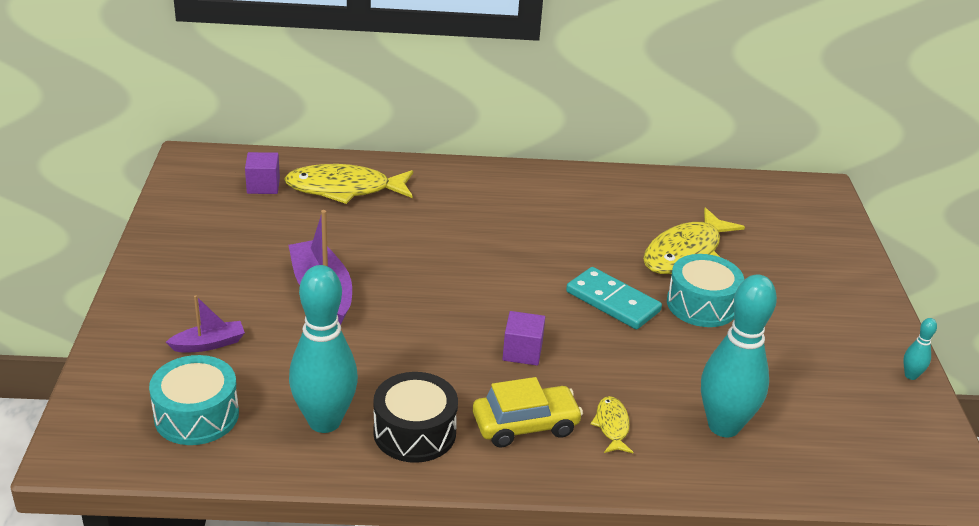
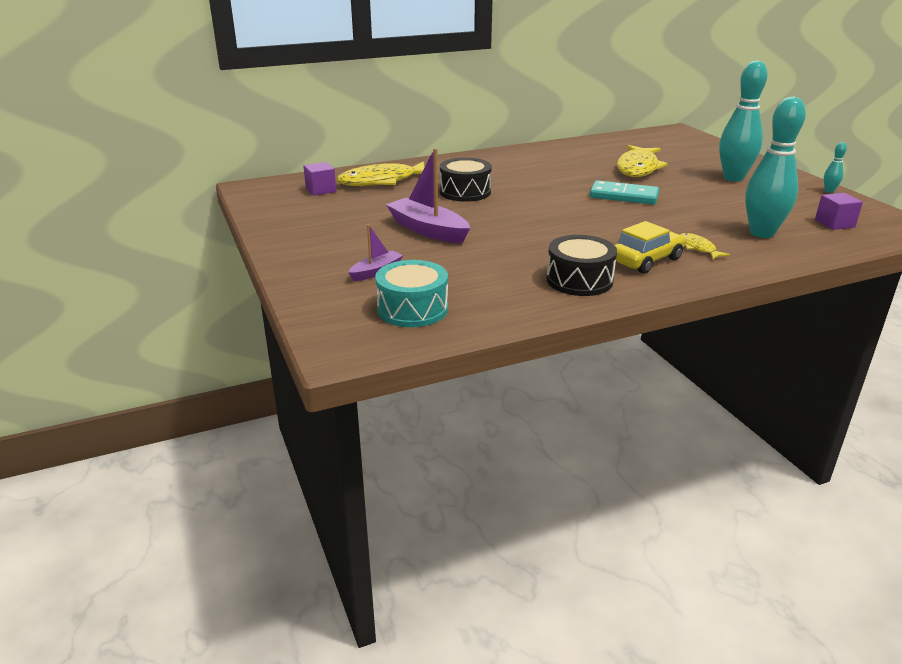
camera: 20 degrees left, 5 degrees down
turquoise bowling pin [289,265,358,433] -> turquoise bowling pin moved to [719,60,768,182]
purple cube [503,311,545,366] -> purple cube moved to [815,193,863,230]
turquoise drum [667,254,744,327] -> none
none -> black drum [440,158,492,202]

